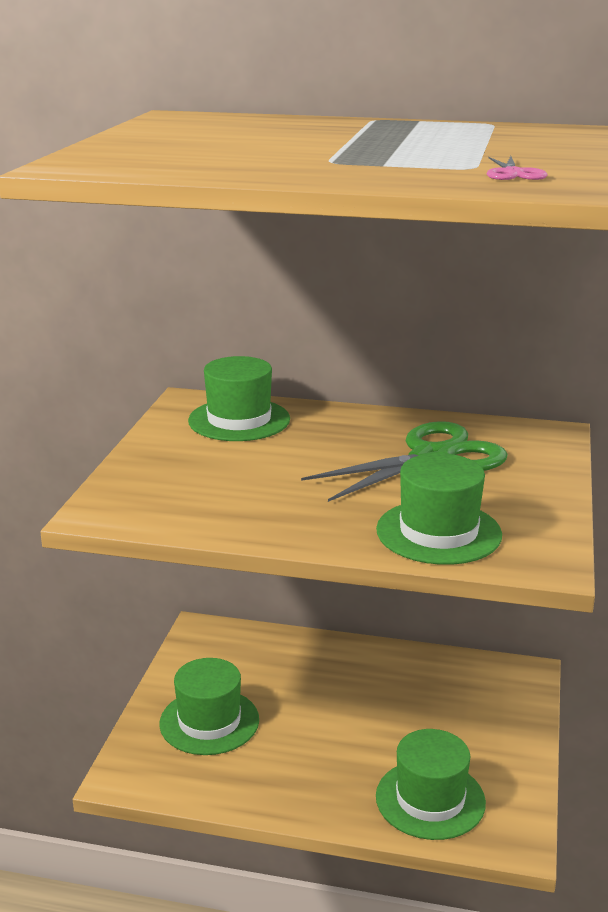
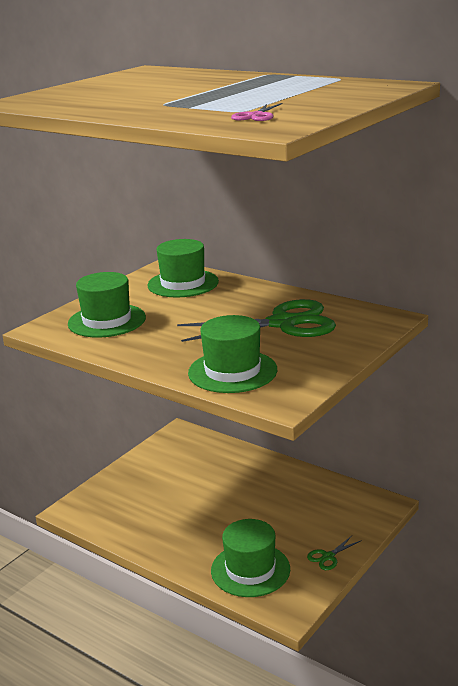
camera: 25 degrees right, 0 degrees up
green hat [159,658,259,755] -> green hat moved to [68,272,146,337]
none -> green scissors [307,536,362,570]

